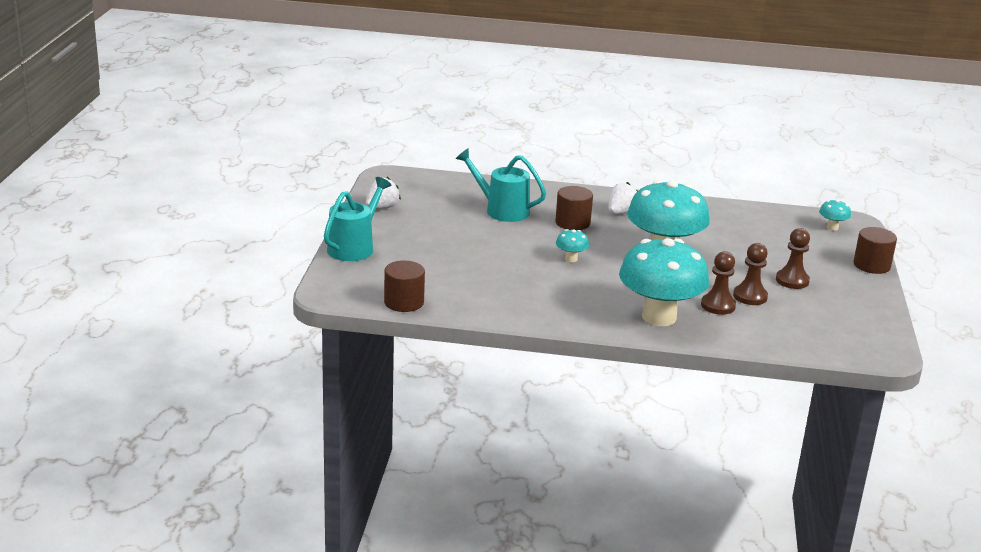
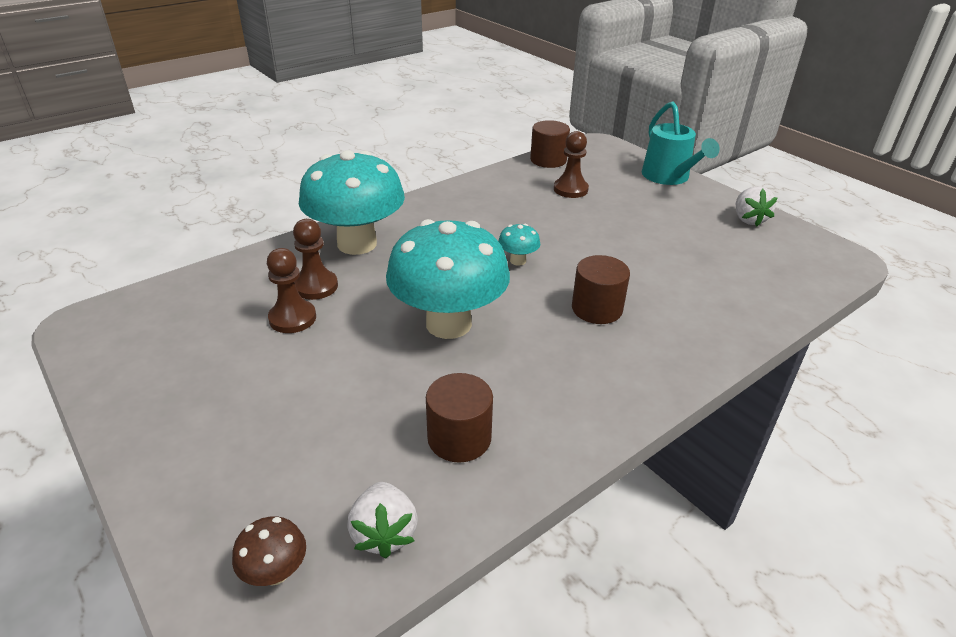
camera: 135 degrees right, 10 degrees up
turquoise watering can [456,148,546,222] -> none
white strawberry [608,182,638,214] -> white strawberry moved to [347,482,418,558]
brown pawn [776,228,810,289] -> brown pawn moved to [554,131,589,198]
turquoise mushroom [819,200,851,231] -> brown mushroom [232,516,306,586]
brown cylinder [854,227,897,274] -> brown cylinder moved to [426,373,493,463]

